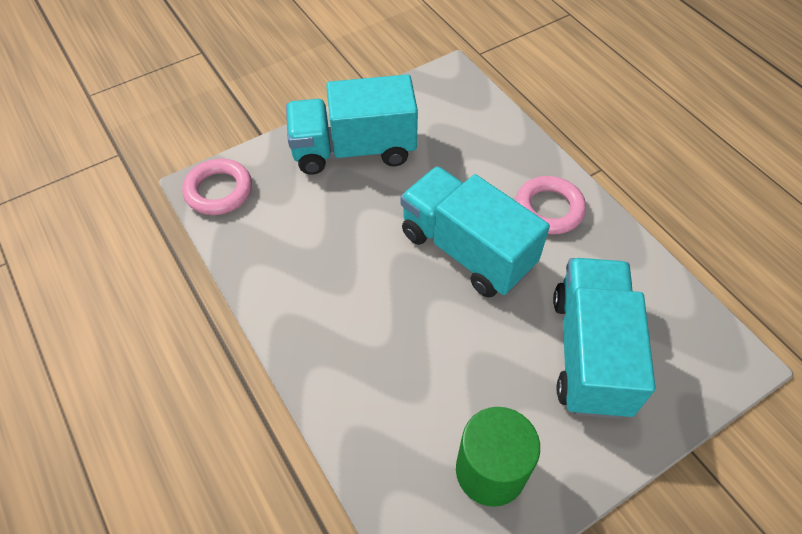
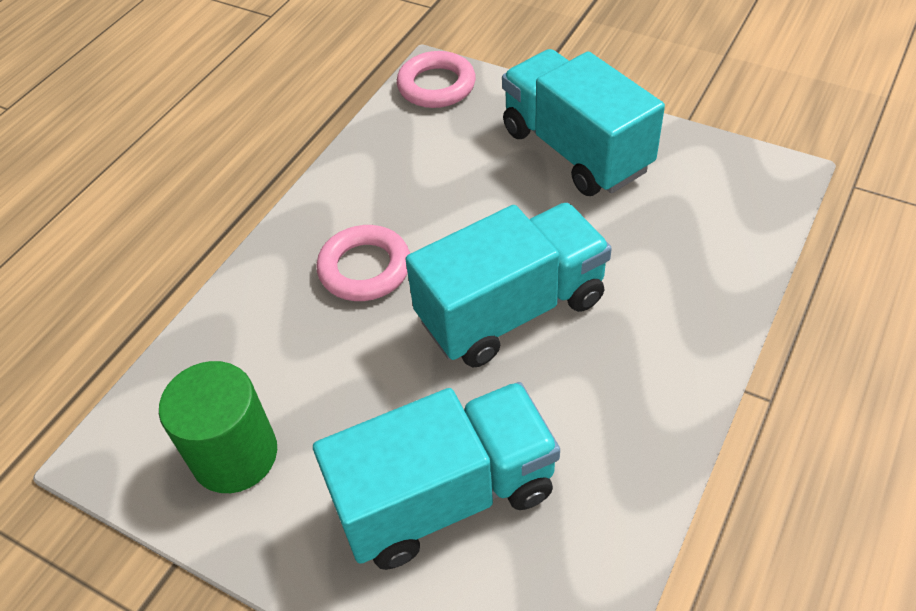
camera: 65 degrees right, 5 degrees down
turquoise truck [400,166,550,298] -> turquoise truck turned 45 degrees clockwise [405,203,612,367]
pink ring [515,176,586,234] -> pink ring moved to [316,225,410,301]

